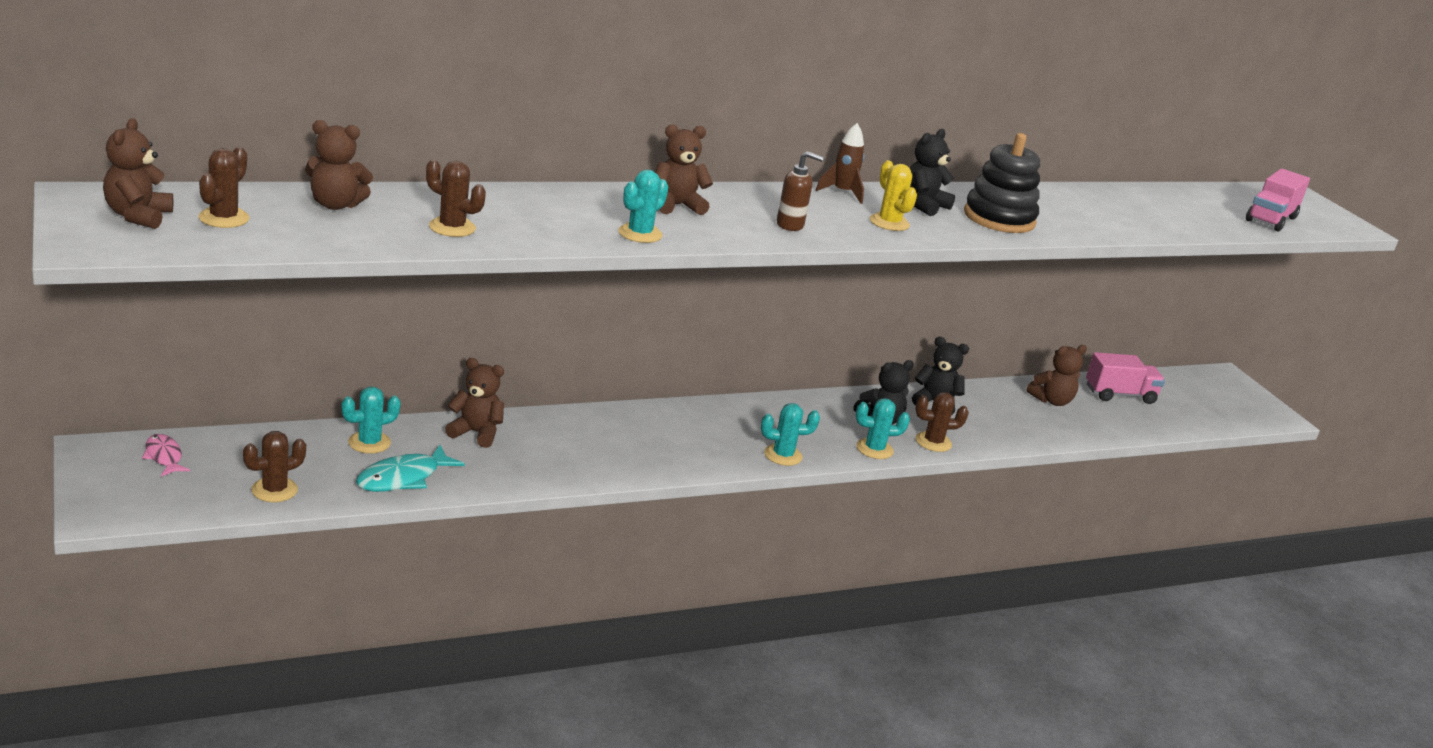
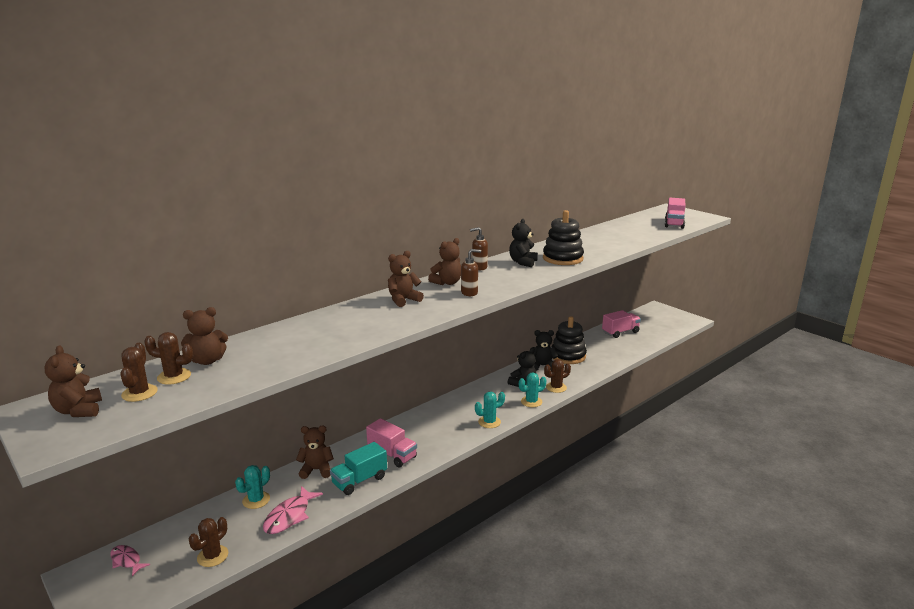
camera: 15 degrees left, 5 degrees down
turquoise fish [356,445,465,492] -> pink fish [263,486,323,534]
brown cactus [426,159,486,237] -> brown cactus moved to [144,332,193,385]
turquoise cactus [618,170,668,243] -> none
brown rocket [815,123,864,204] -> brown soap dispenser [470,227,488,270]
yellow cactus [870,160,917,231] -> none
brown teddy bear [1027,345,1087,406] -> brown teddy bear moved to [428,238,461,285]
none -> turquoise truck [330,442,387,495]
none -> pink truck [366,418,417,467]
none -> black stacking toy [551,316,587,364]

